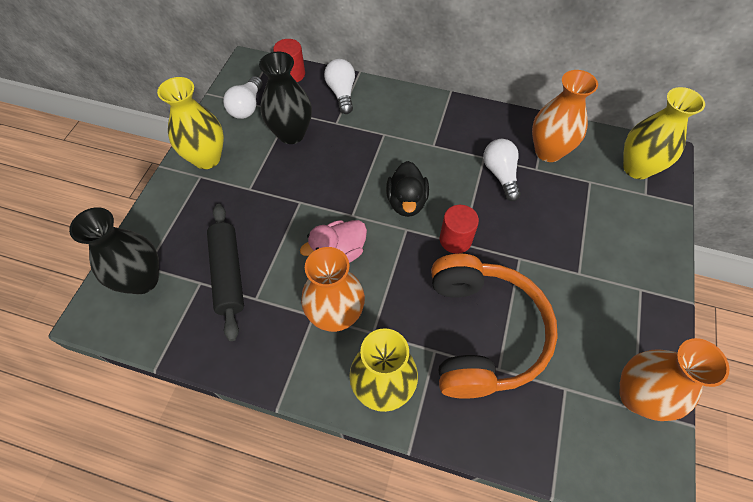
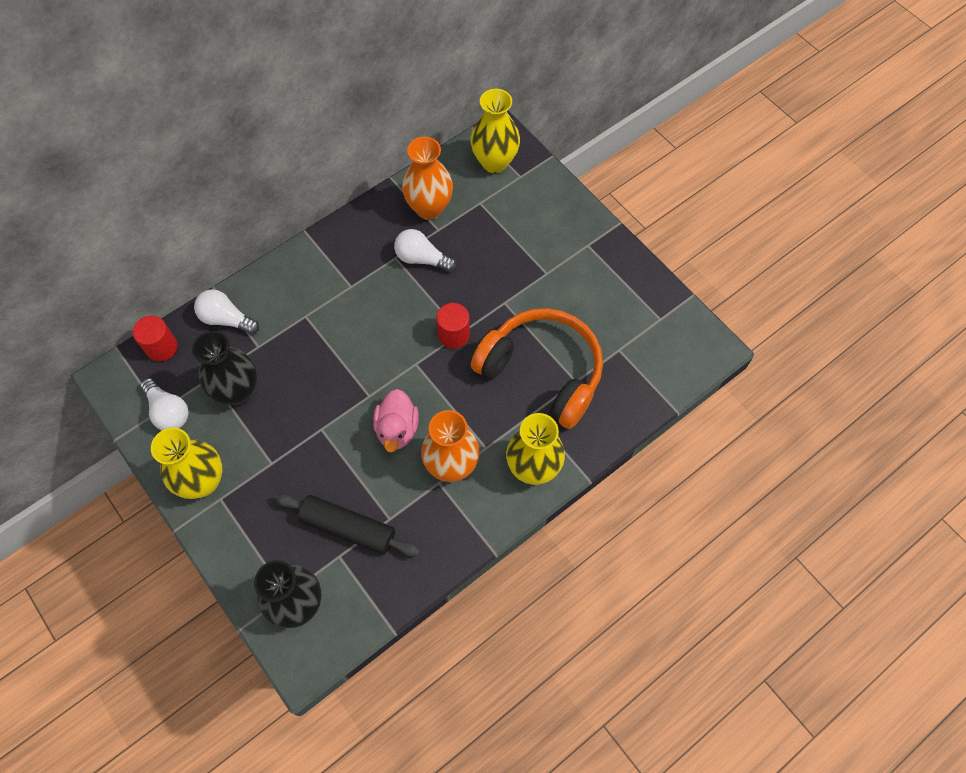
camera: 55 degrees left, 5 degrees up
black duck [386,161,429,217] -> none
orange vase [619,338,729,421] -> none

